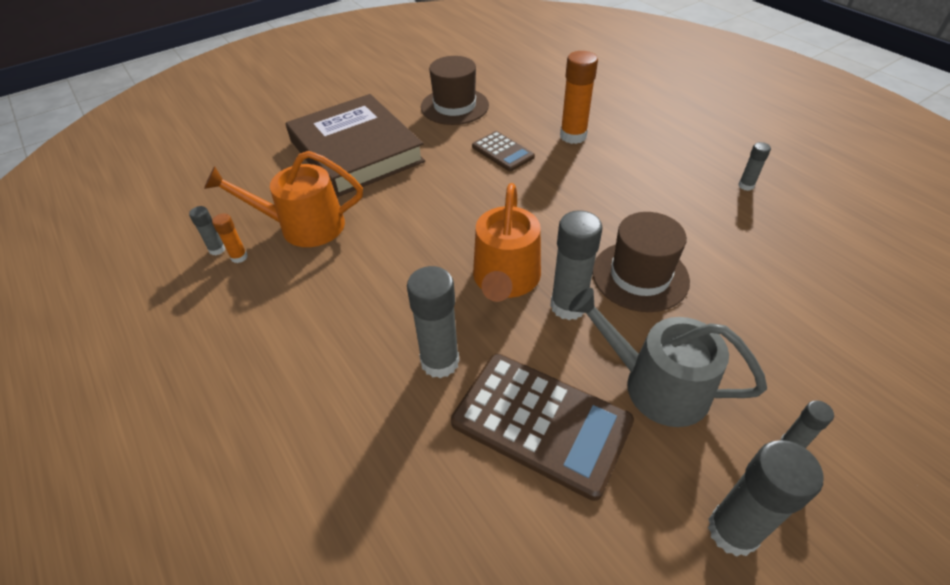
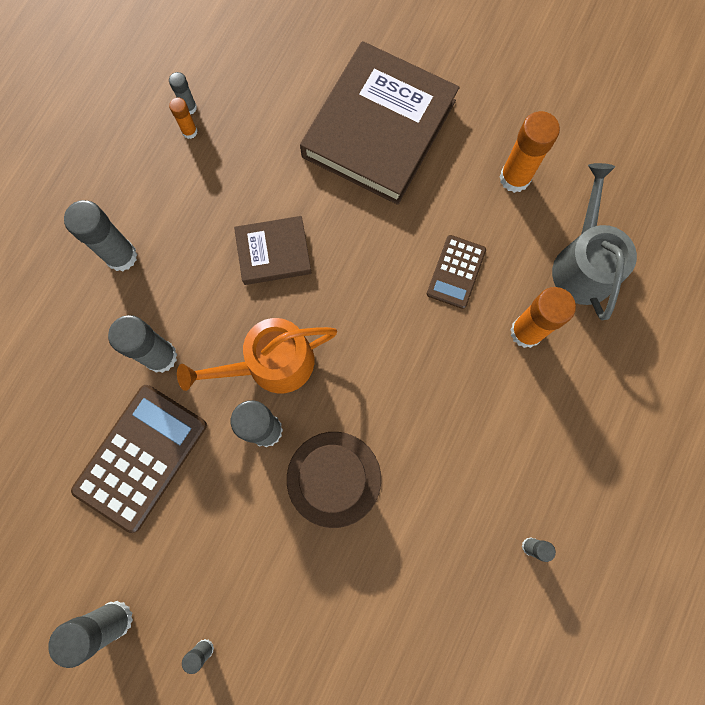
camera: 60 degrees right, 30 degrees up
orange watering can [204,151,363,247] -> none
brown hat [421,56,489,125] -> orange glue stick [500,111,560,193]
brown calculator [451,354,634,501] -> brown calculator turned 150 degrees counterclockwise [71,385,207,533]
grey watering can [569,288,767,427] -> grey watering can moved to [552,163,637,320]
none -> grey glue stick [64,200,137,271]
none -> brown book [234,216,312,285]

